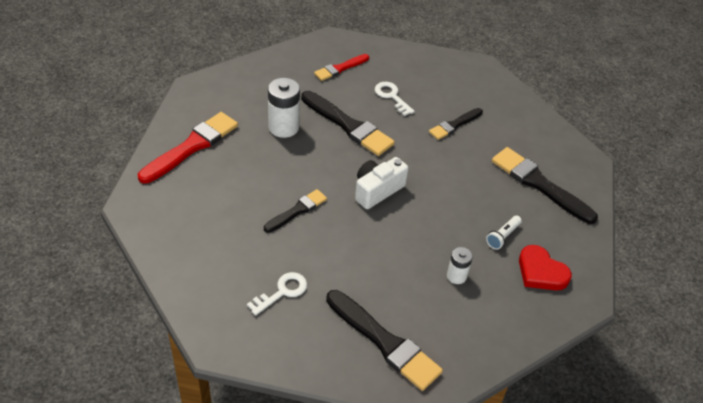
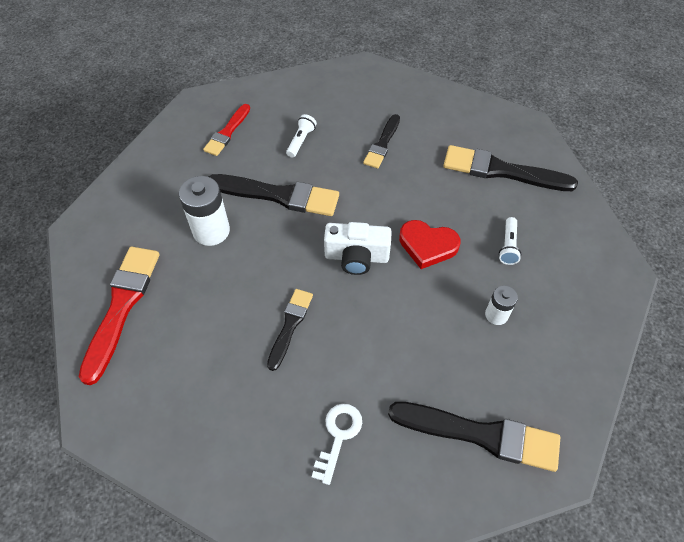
camera: 25 degrees left, 10 degrees up
white camera [355,157,408,209] -> white camera turned 105 degrees counterclockwise [324,222,392,275]
white key [375,82,415,116] -> white flashlight [286,114,317,158]
red heart [519,245,572,290] -> red heart moved to [399,220,460,269]

